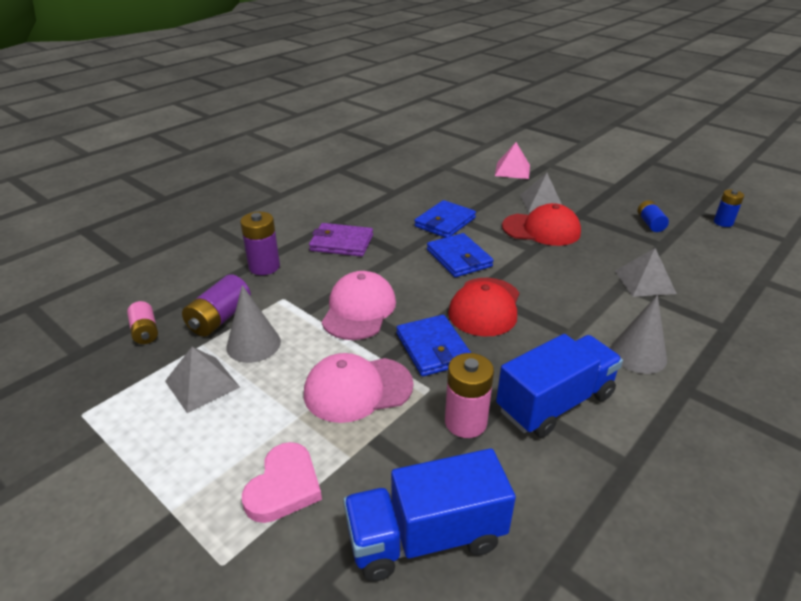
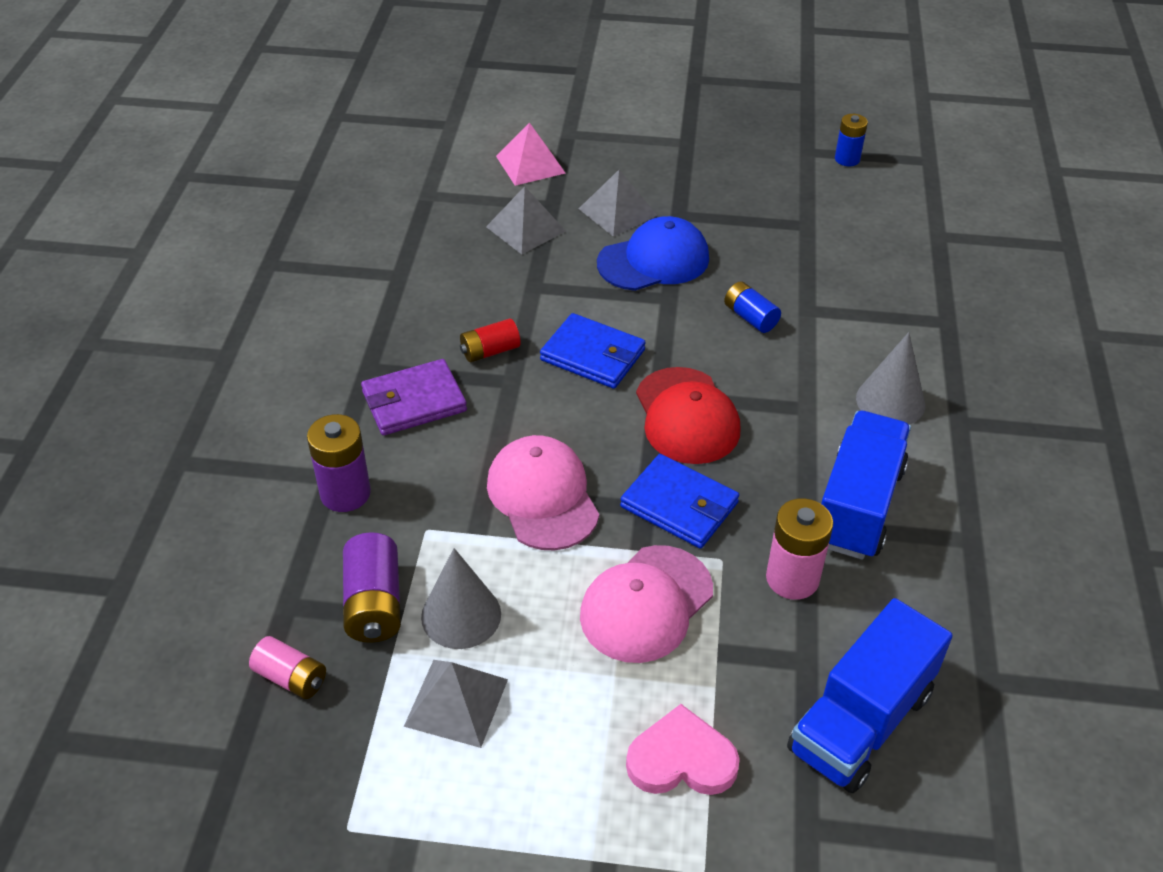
camera: 35 degrees left, 10 degrees up
pink heart [242,442,322,523] -> pink heart turned 75 degrees counterclockwise [626,704,740,795]
blue wallet [414,200,476,238] -> none
red cap [502,203,581,246] -> blue cap [597,216,709,291]
grey pyramid [615,248,677,297] -> grey pyramid moved to [486,186,566,254]
blue battery [638,200,669,232] -> blue battery moved to [724,281,781,333]
none -> red battery [460,319,521,362]

